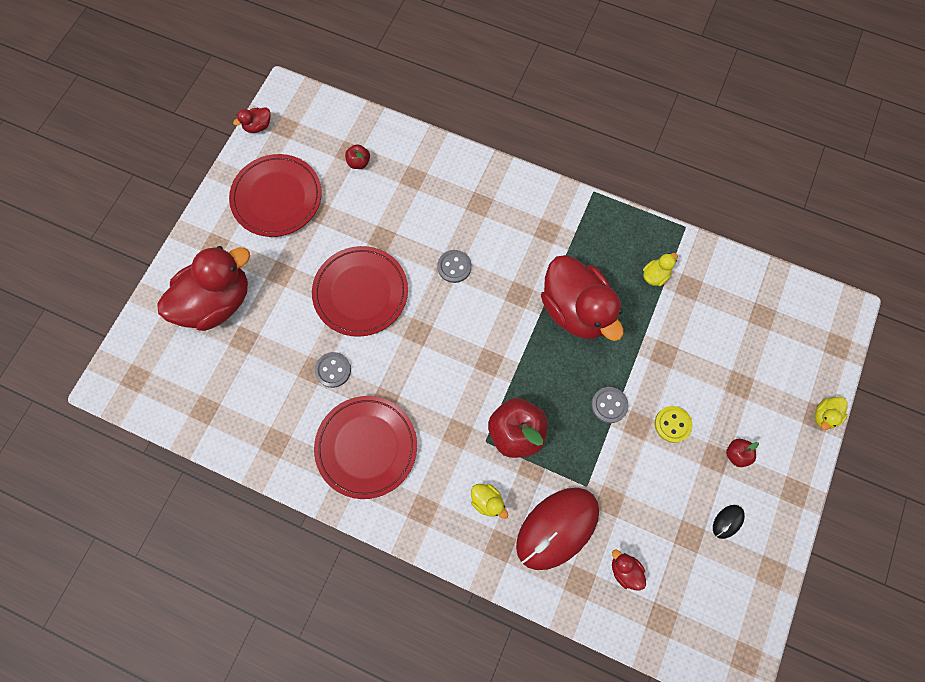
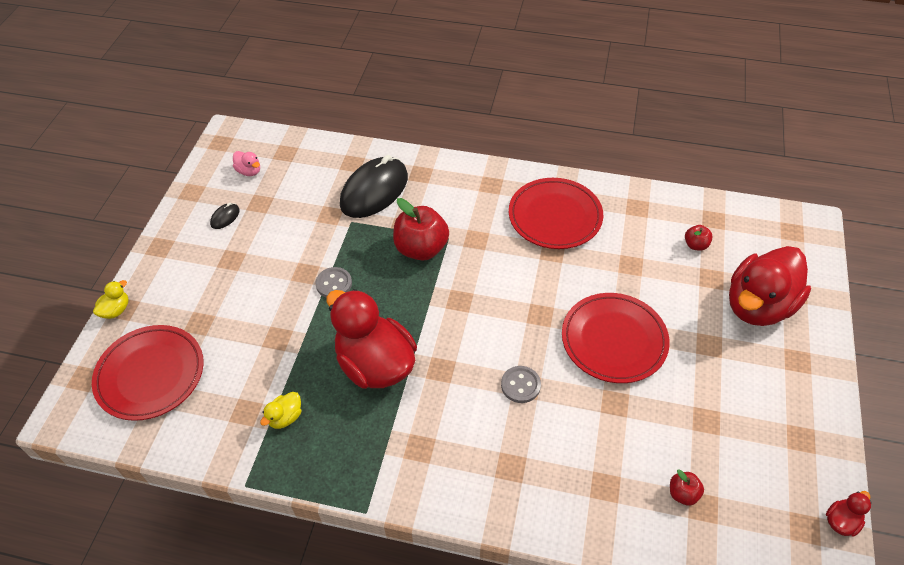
camera: 170 degrees right, 20 degrees down
red plate [229,154,322,237] -> red plate moved to [92,325,204,421]
grey button [315,352,351,388] -> none
yellow duck [471,484,508,519] -> none
red mouse [516,488,599,570] -> black mouse [340,155,408,218]
red duck [612,549,646,591] -> none
yellow button [655,406,692,443] -> none
red apple [726,439,759,467] -> red apple moved to [685,225,713,251]
none -> pink duck [233,151,260,176]

